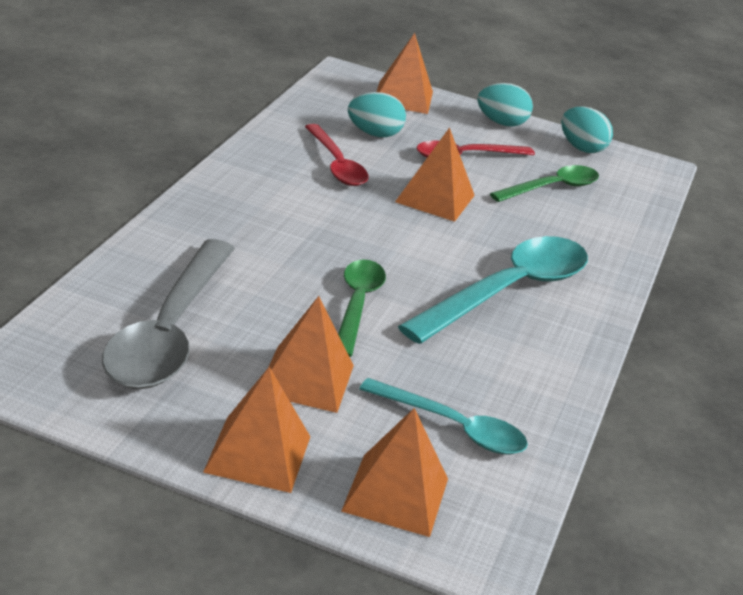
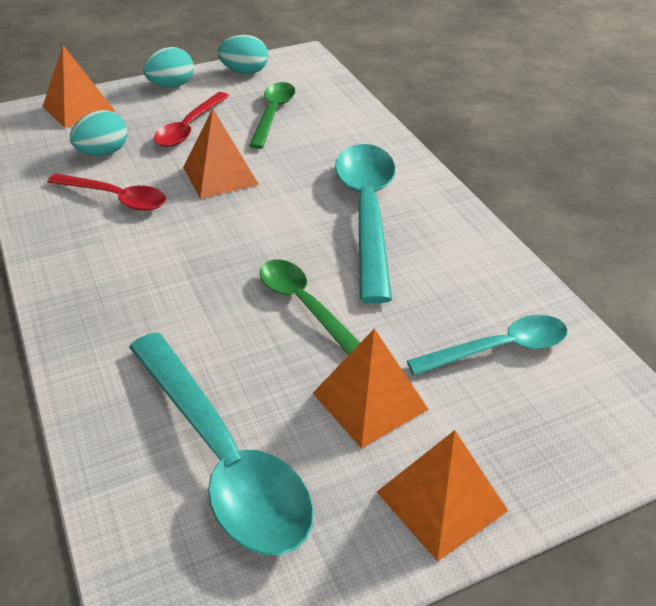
camera: 40 degrees left, 10 degrees up
grey spoon [102,239,235,389] -> turquoise spoon [129,332,314,555]
orange pyramid [341,408,448,537] -> none

